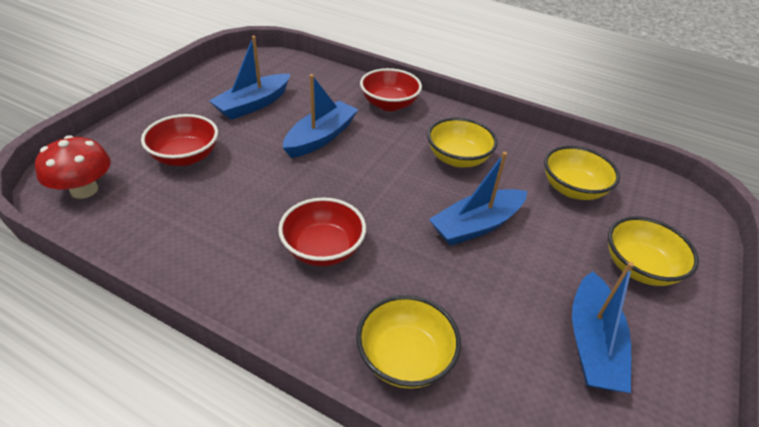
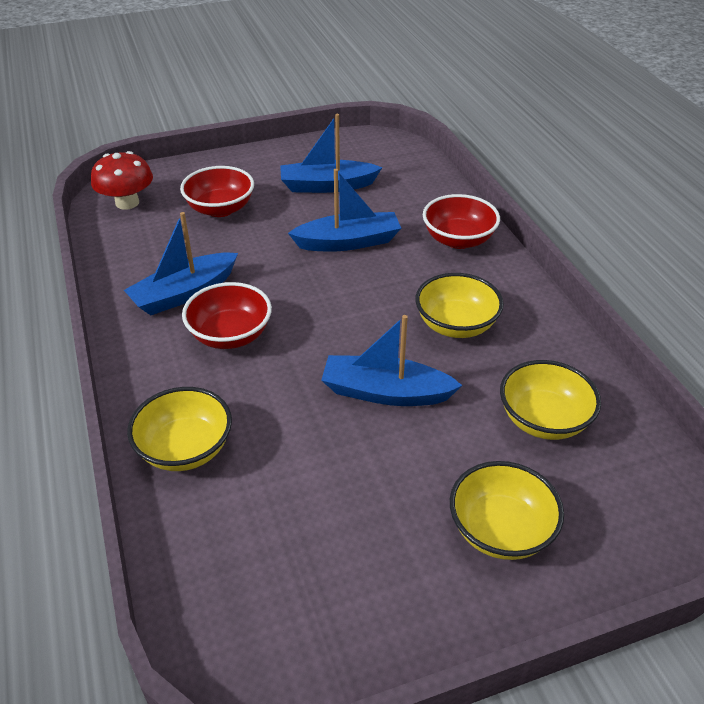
camera: 45 degrees right, 0 degrees up
blue boat [572,262,634,393] -> blue boat moved to [124,212,238,315]

